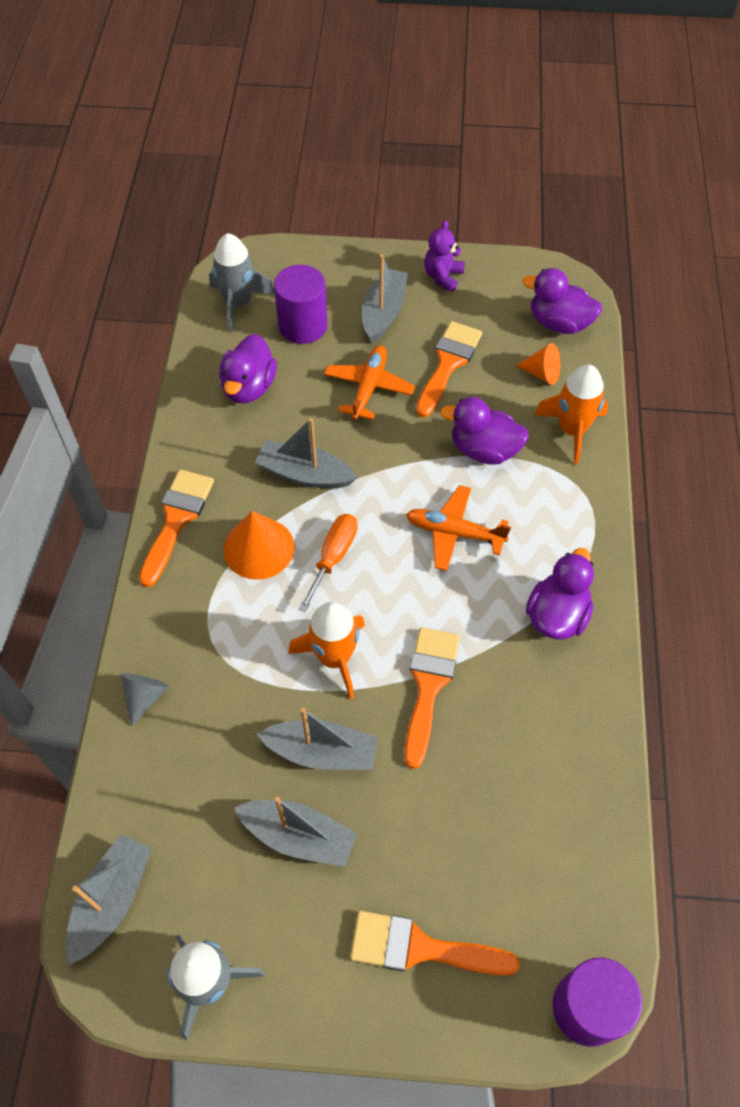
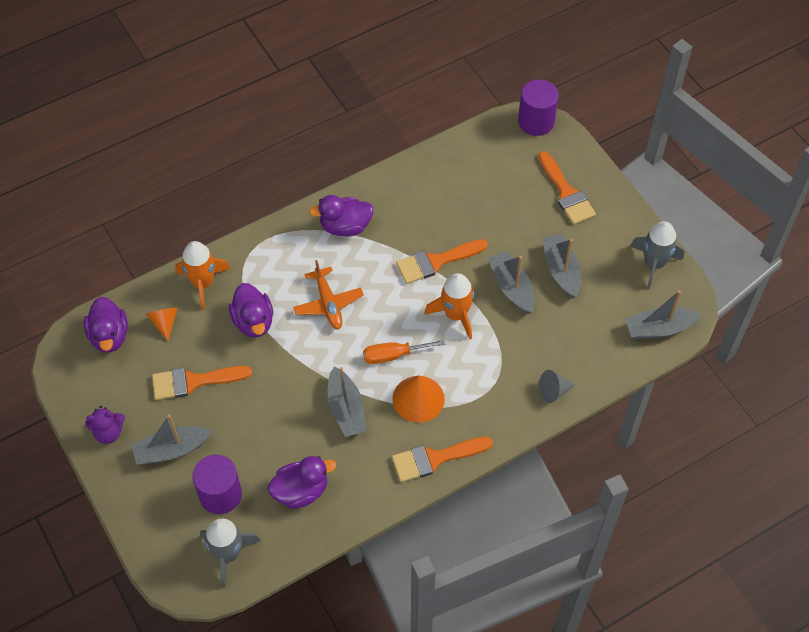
camera: 125 degrees left, 0 degrees up
orange plane [324,345,415,420] -> none

